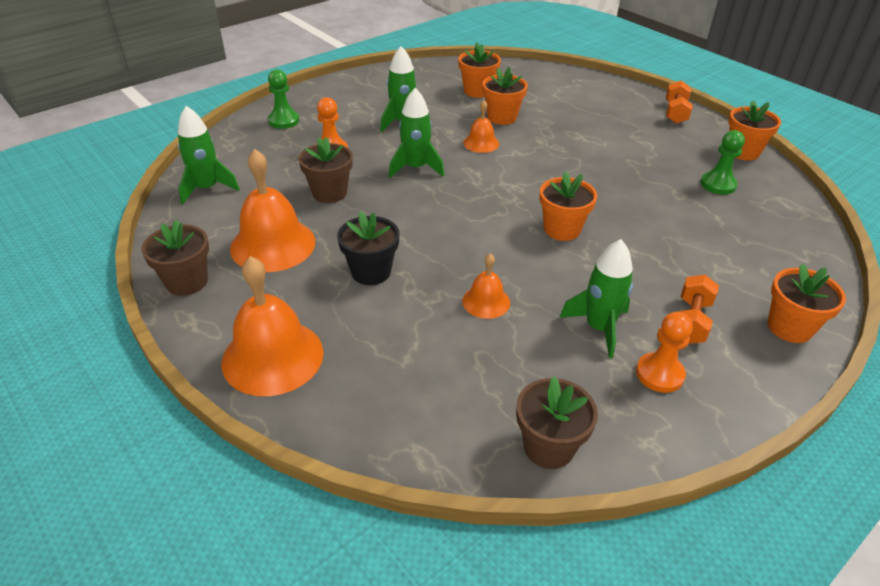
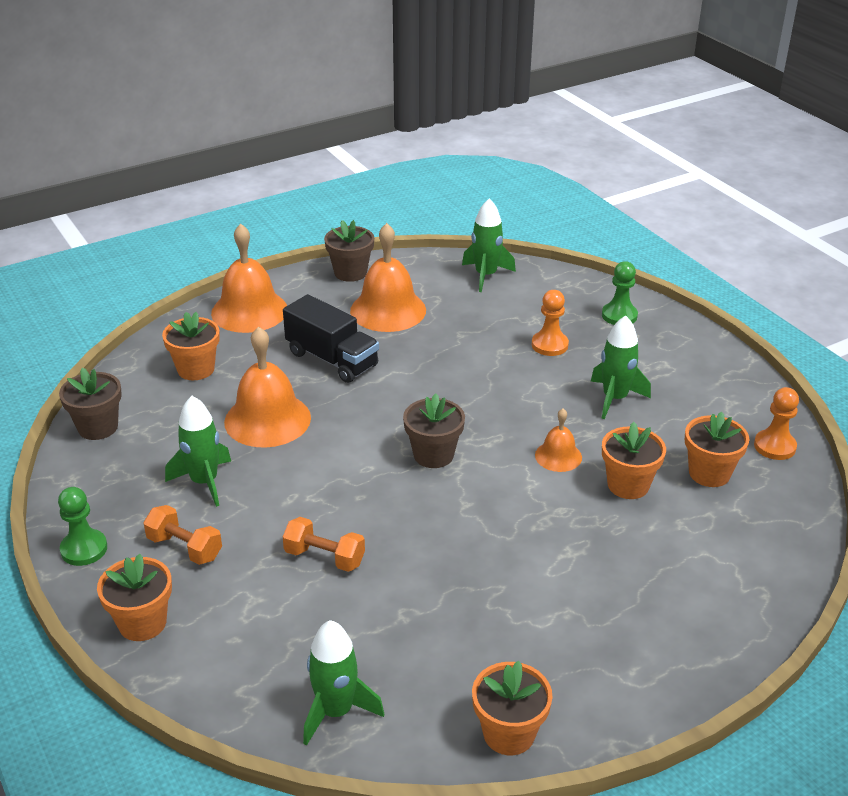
camera: 100 degrees right, 5 degrees down
brown flower pot [299,137,353,203] -> brown flower pot moved to [403,393,465,468]
black flower pot [337,211,400,285] -> black truck [283,294,379,383]
green rocket [389,88,444,178] -> green rocket moved to [303,620,384,746]
orange bell [462,253,510,319] -> orange bell [224,327,311,448], size x1.90
orange flower pot [539,171,597,241] -> orange flower pot moved to [162,312,220,380]
orange pawn [636,312,693,393] -> orange pawn moved to [754,387,799,460]
orange dumbbell [666,80,693,124] -> orange dumbbell moved to [283,517,365,572]
green pawn [701,130,745,195] -> green pawn moved to [58,487,107,566]

